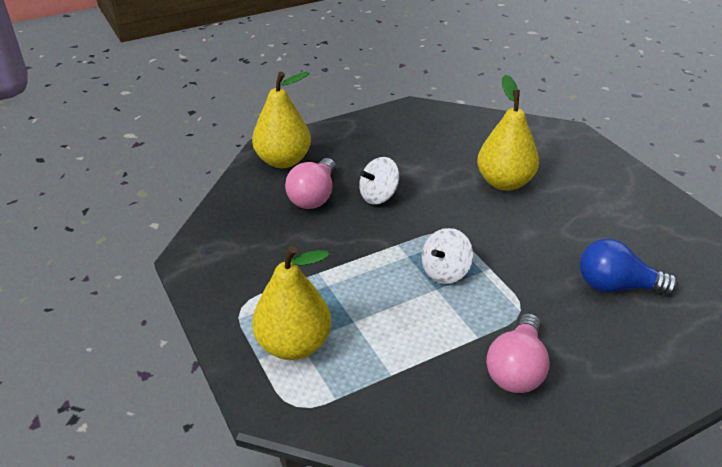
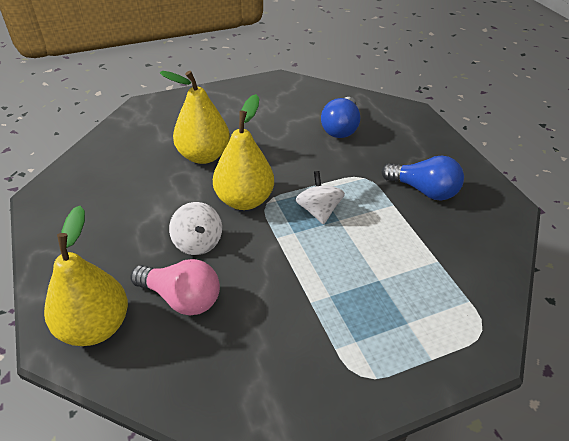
camera: 85 degrees left, 5 degrees up
yellow pear [252,246,331,360] -> yellow pear moved to [213,94,274,210]
white spinning top [422,228,473,284] -> white spinning top turned 150 degrees counterclockwise [296,171,345,224]
pink light bulb [486,313,550,393] -> blue light bulb [381,156,464,200]

